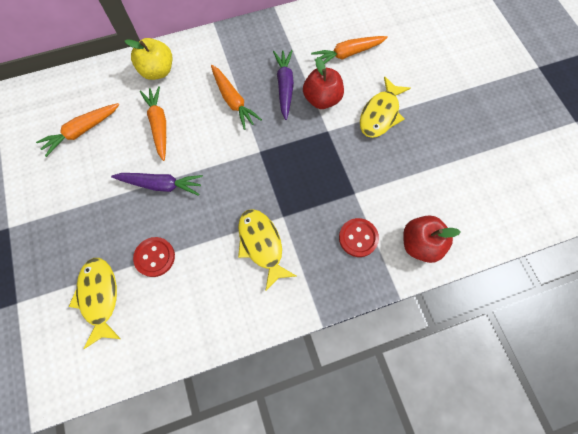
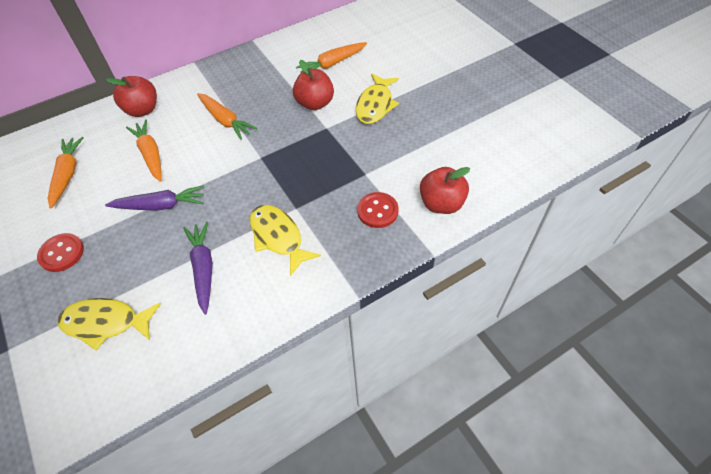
camera: 10 degrees left, 15 degrees down
orange carrot [36,103,119,157] -> orange carrot turned 135 degrees clockwise [48,137,84,208]
yellow fish [69,258,121,349] -> yellow fish turned 60 degrees counterclockwise [57,298,161,350]
yellow apple [125,38,172,80] -> red apple [106,76,157,117]
red button [133,237,175,277] -> red button moved to [37,233,84,272]
purple carrot [273,50,294,120] -> purple carrot moved to [183,222,213,314]

